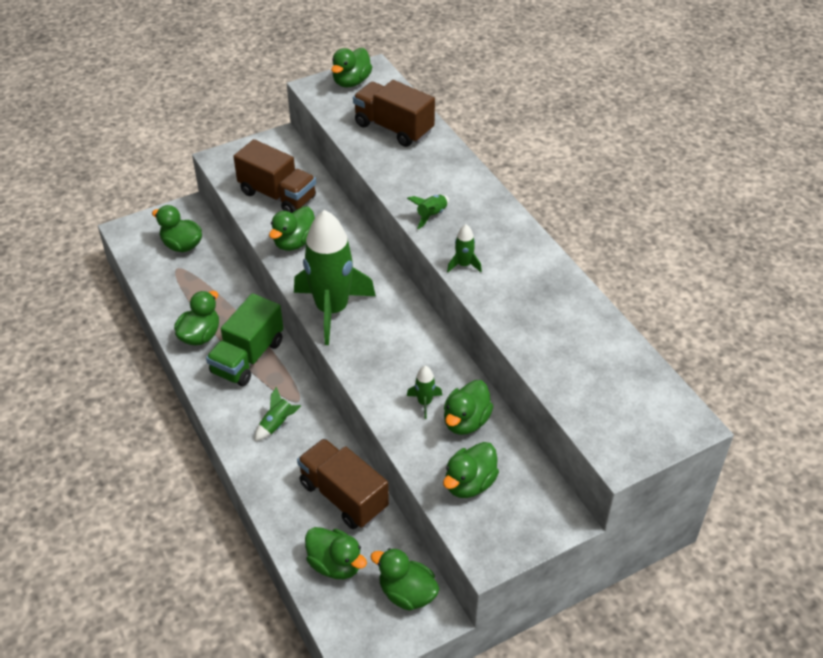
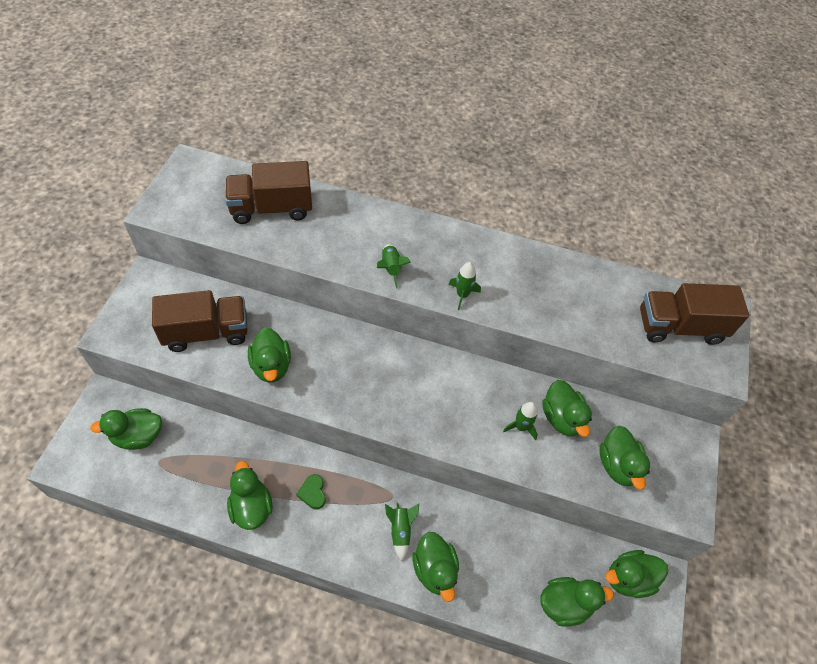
camera: 50 degrees left, 10 degrees up
green truck [206,293,283,386] -> green heart [296,474,326,509]
green rocket [294,210,376,345] -> none
brown truck [297,438,389,529] -> brown truck moved to [640,283,749,345]
green duck [331,48,372,87] -> green duck moved to [412,532,459,602]

